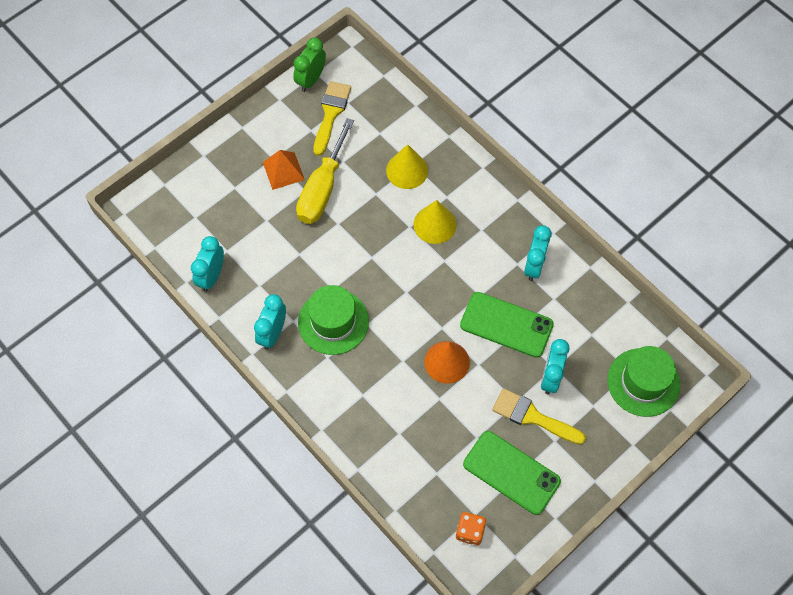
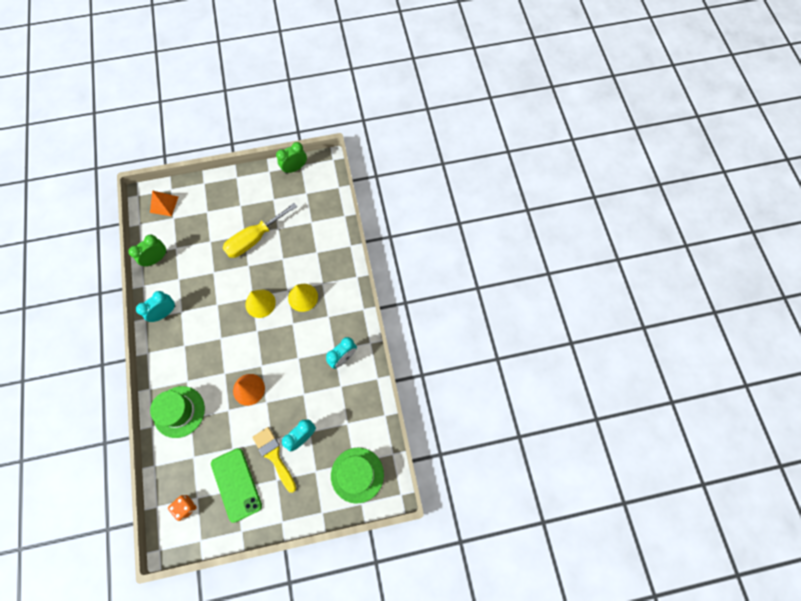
camera: 30 degrees right, 5 degrees up
turquoise clock [191,236,224,292] -> green clock [128,235,167,267]
orange pyramid [263,150,305,190] -> orange pyramid moved to [150,190,178,216]
green hat [298,285,369,355] -> green hat moved to [150,386,205,438]
yellow brush [313,81,351,156] -> none
yellow cone [386,144,428,189] -> yellow cone moved to [245,289,276,318]
green phone [460,292,554,358] -> none

